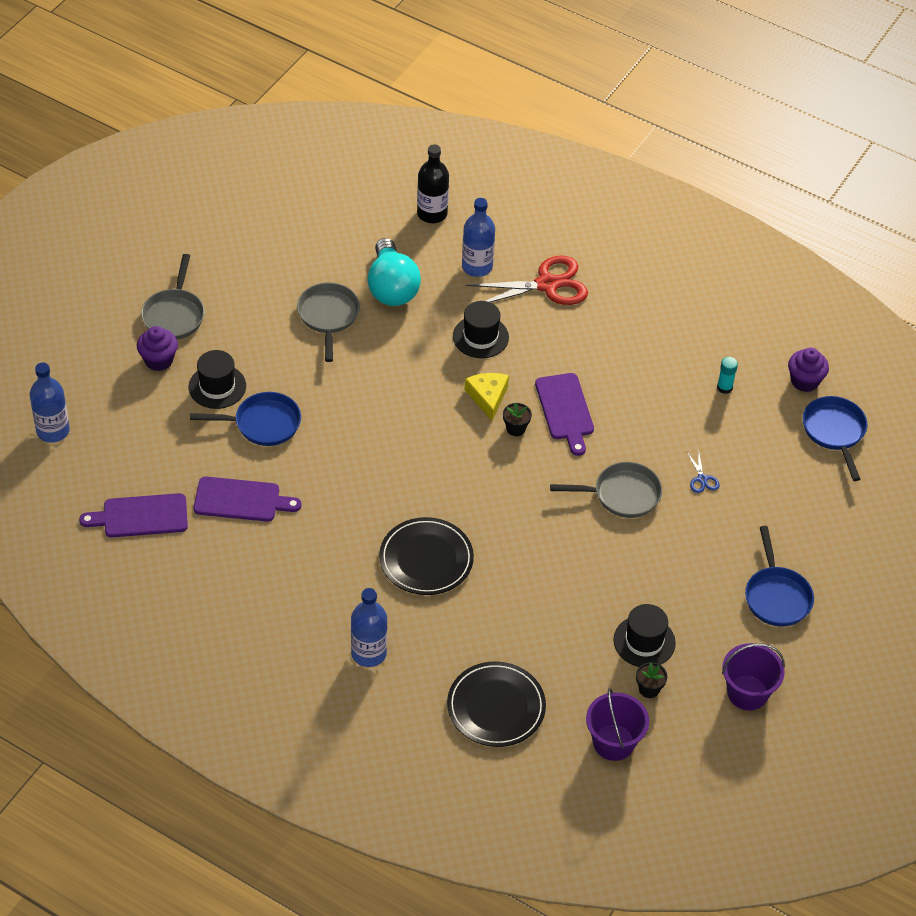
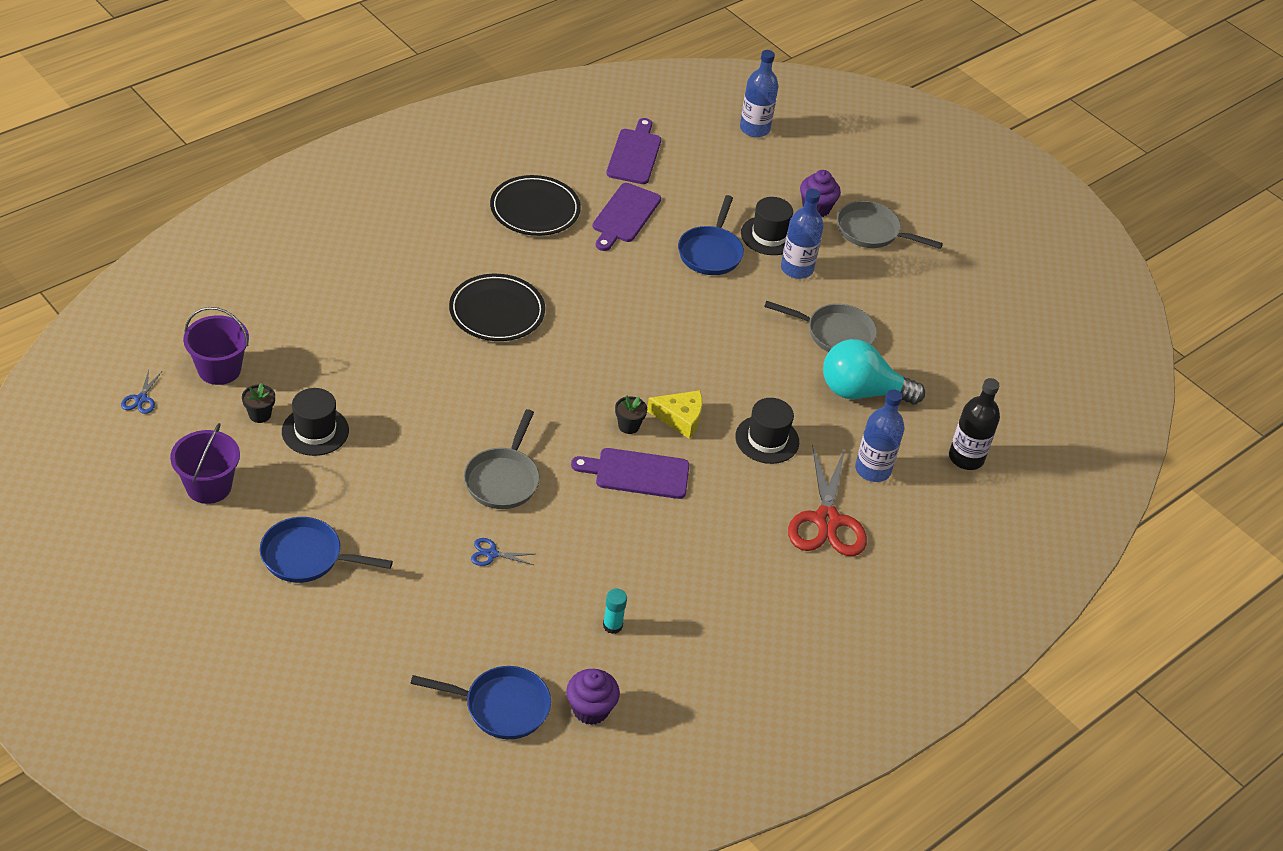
camera: 105 degrees right, 5 degrees down
blue bottle [351,588,387,667] -> blue bottle moved to [781,189,824,279]
black plate [447,661,546,747] -> black plate moved to [490,175,581,236]
none -> blue scissors [121,370,162,414]

